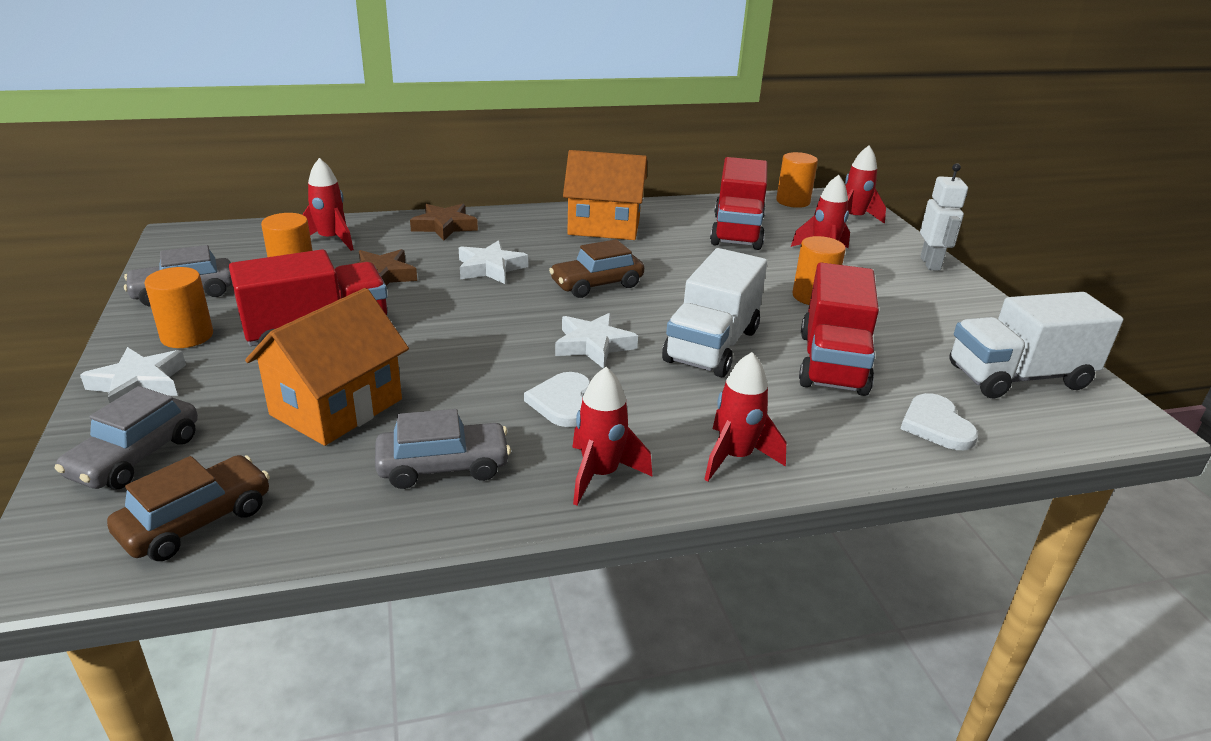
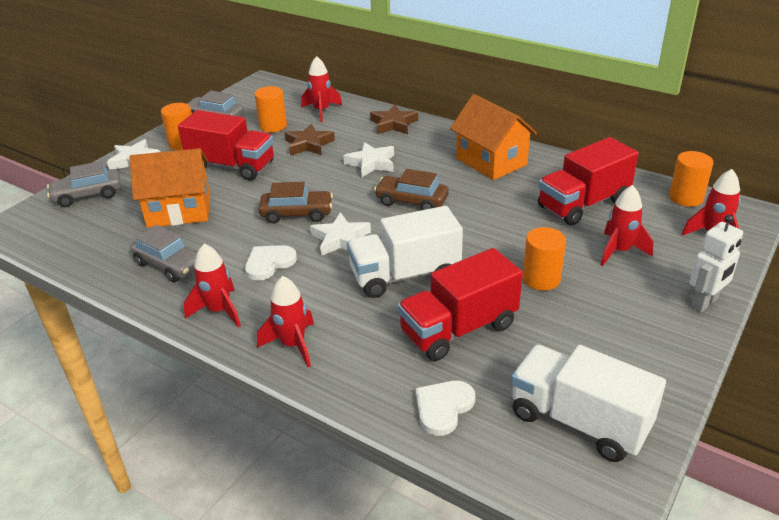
camera: 50 degrees right, 5 degrees up
brown car [107,455,270,561] -> brown car moved to [258,182,333,224]

